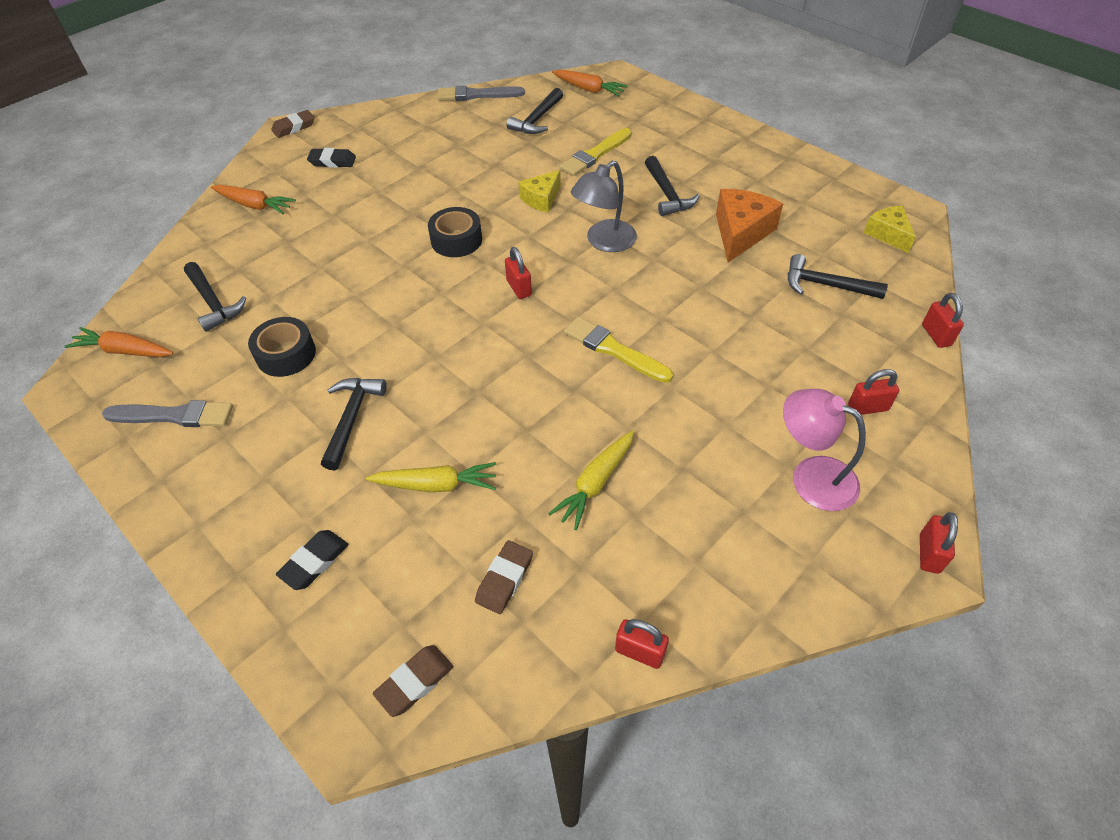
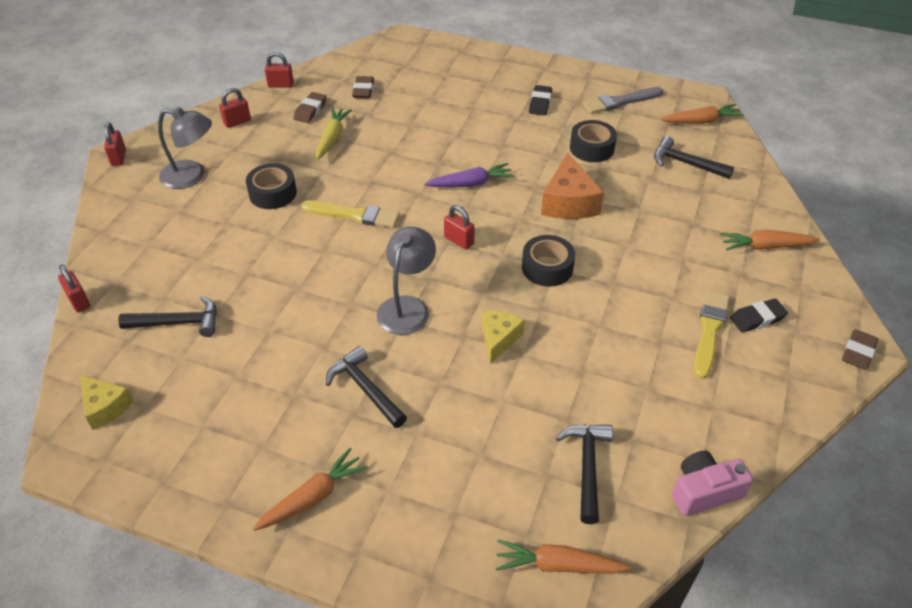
camera: 155 degrees right, 5 degrees down
black eraser [276,530,348,590] -> black eraser moved to [529,85,552,116]
black hammer [321,378,387,470] -> none
yellow carrot [366,462,496,492] -> none
brown eraser [373,645,454,717] -> brown eraser moved to [293,92,327,123]
grey brush [437,85,525,101] -> pink camera [672,451,753,516]
yellow brush [560,128,632,176] -> yellow brush moved to [693,290,730,379]
orange cheese [716,189,783,262] -> orange cheese moved to [541,153,604,219]
pink lamp [783,389,866,511] -> grey lamp [158,107,212,189]
red padlock [848,369,899,415] -> red padlock moved to [219,88,251,128]
none -> black tape [246,163,297,209]
none -> orange carrot [253,448,368,531]
none -> purple carrot [424,163,515,187]

